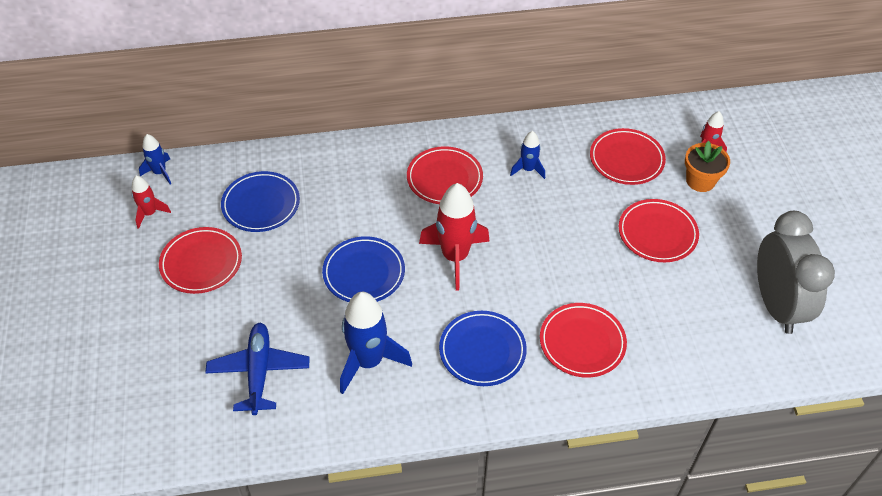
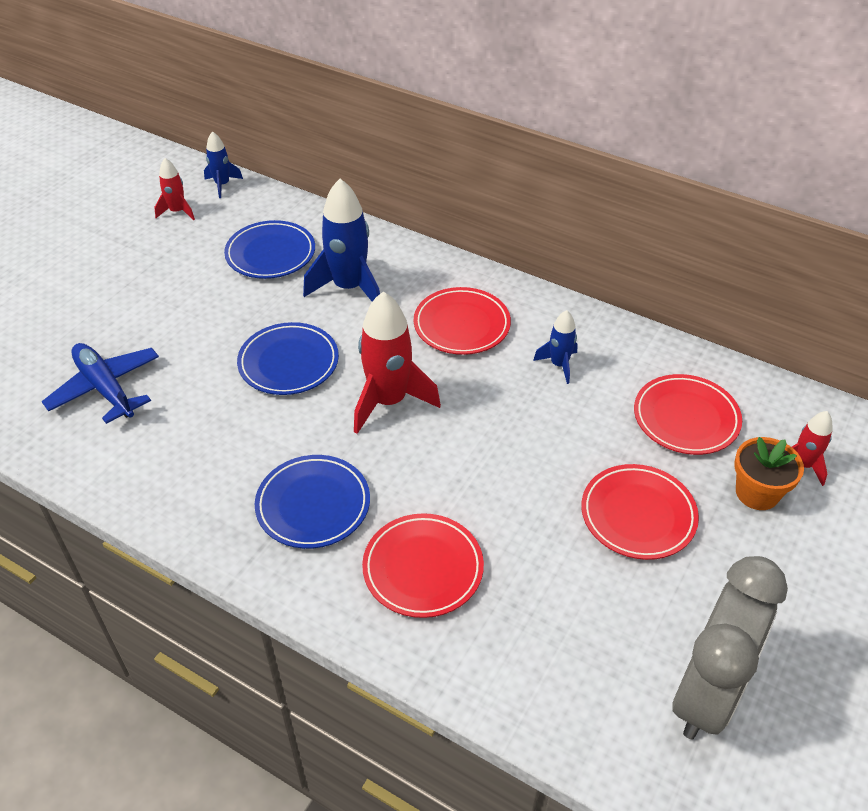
camera: 40 degrees right, 5 degrees down
red plate [159,227,242,294] -> none
blue plane [205,323,310,415] -> blue plane turned 75 degrees counterclockwise [42,343,159,424]
blue rocket [340,292,412,394] -> blue rocket moved to [303,179,380,302]

